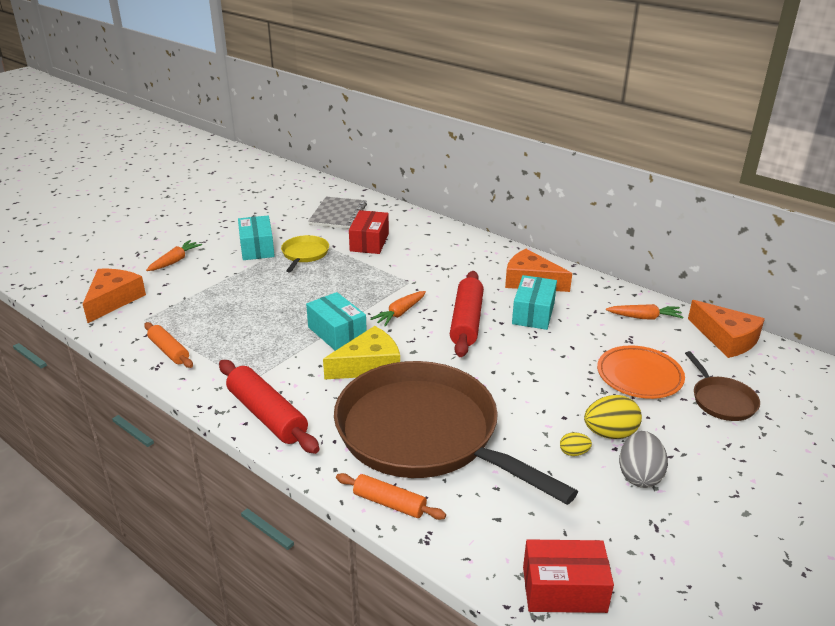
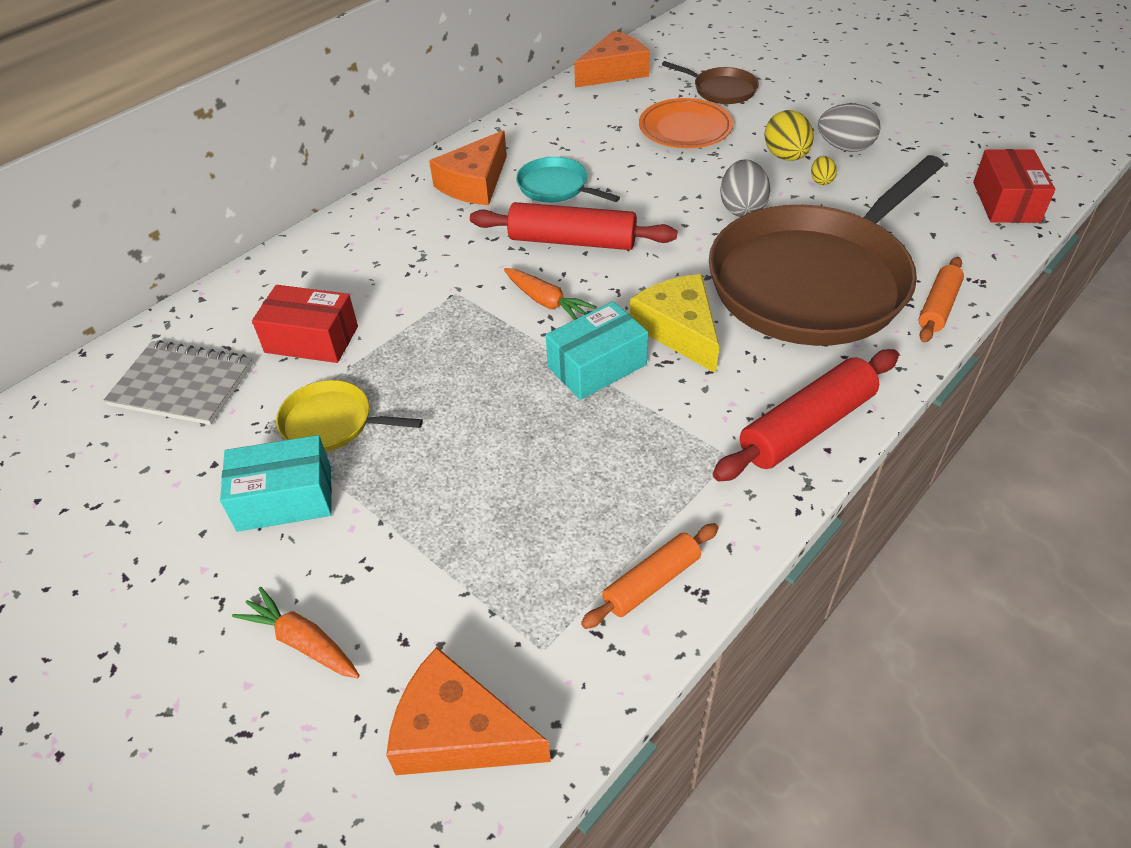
camera: 85 degrees left, 15 degrees up
turquoise box [512,275,557,330] -> turquoise pan [516,157,620,202]
orange carrot [606,304,684,320] -> none
brown pan [685,351,760,421] -> brown pan turned 45 degrees clockwise [662,61,759,104]
none -> grey egg [720,159,770,217]

